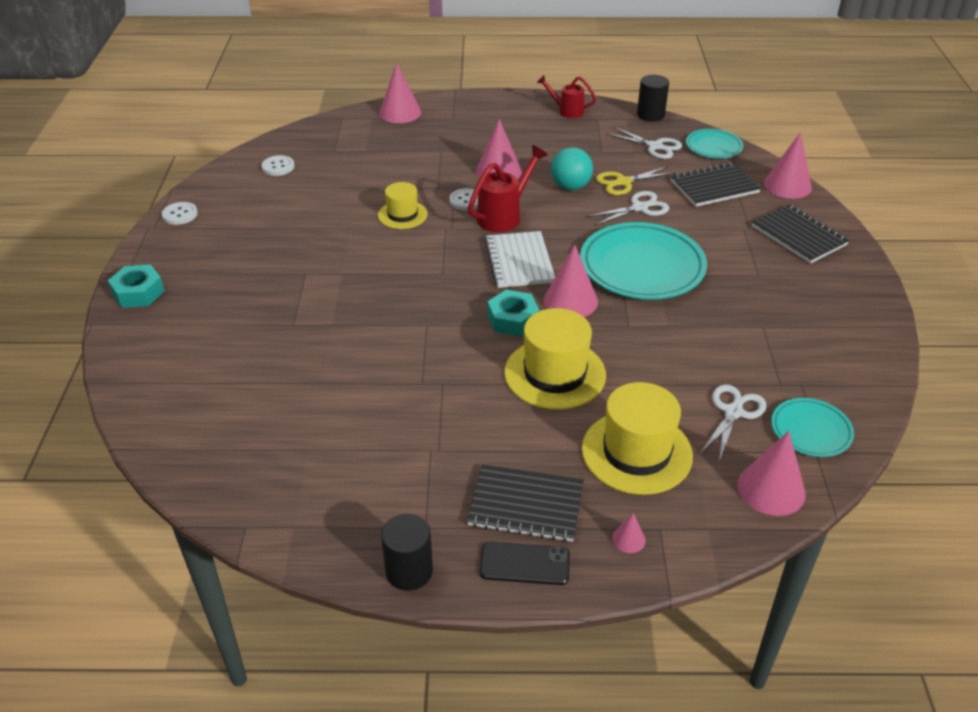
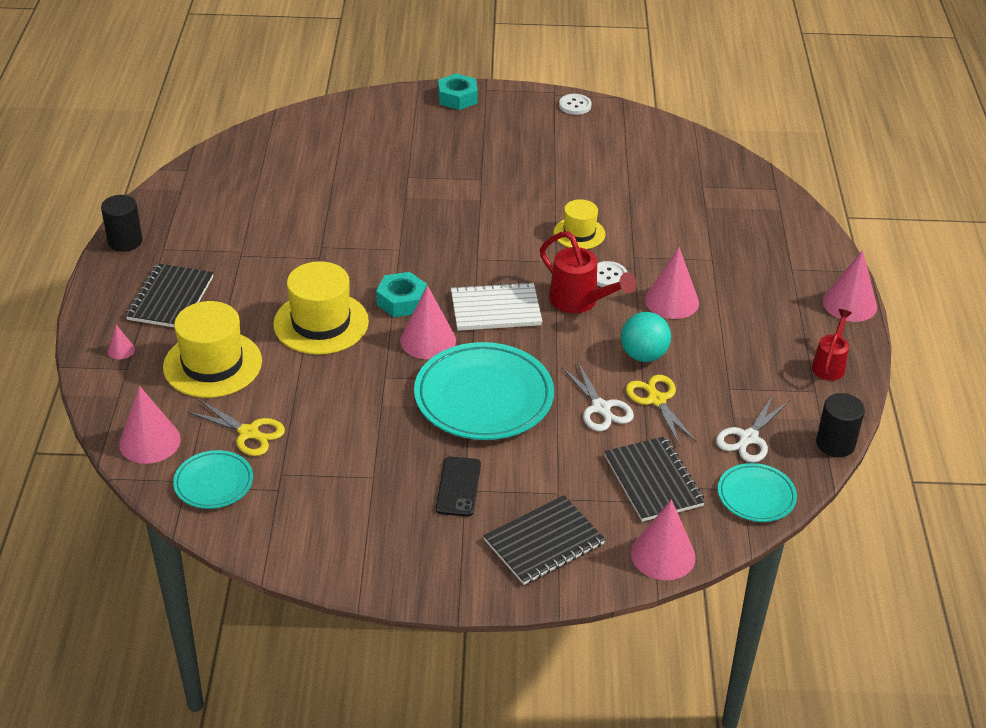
camera: 90 degrees right, 0 degrees up
white button [261,155,294,176] -> none
pink cone [379,63,421,123] -> pink cone moved to [823,250,877,322]
black phone [480,542,570,585] -> black phone moved to [436,457,481,517]
white scissors [700,384,766,462] -> yellow scissors [188,400,285,456]

